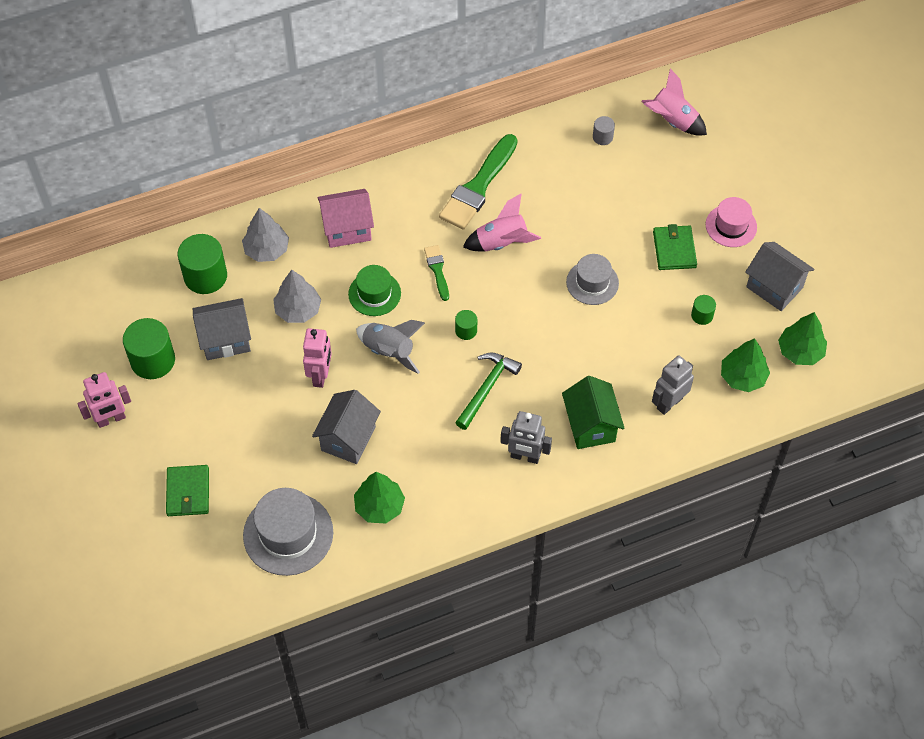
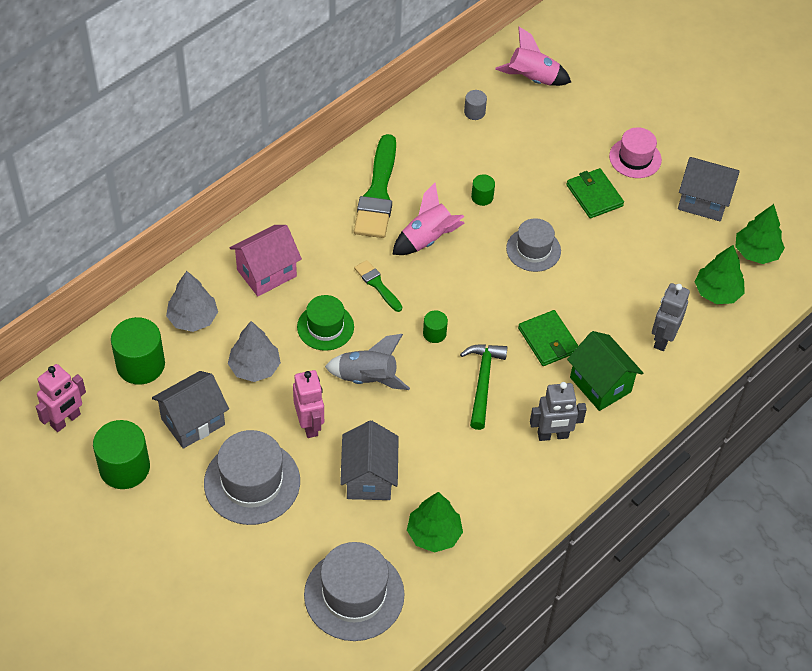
camera: 25 degrees left, 5 degrees down
pink robot [77,372,131,428] -> pink robot moved to [36,364,86,432]
green wallet [166,465,209,516] -> green wallet moved to [518,310,578,366]
green cylinder [691,295,716,325] -> green cylinder moved to [471,175,495,206]
none -> grey hat [204,430,300,525]

